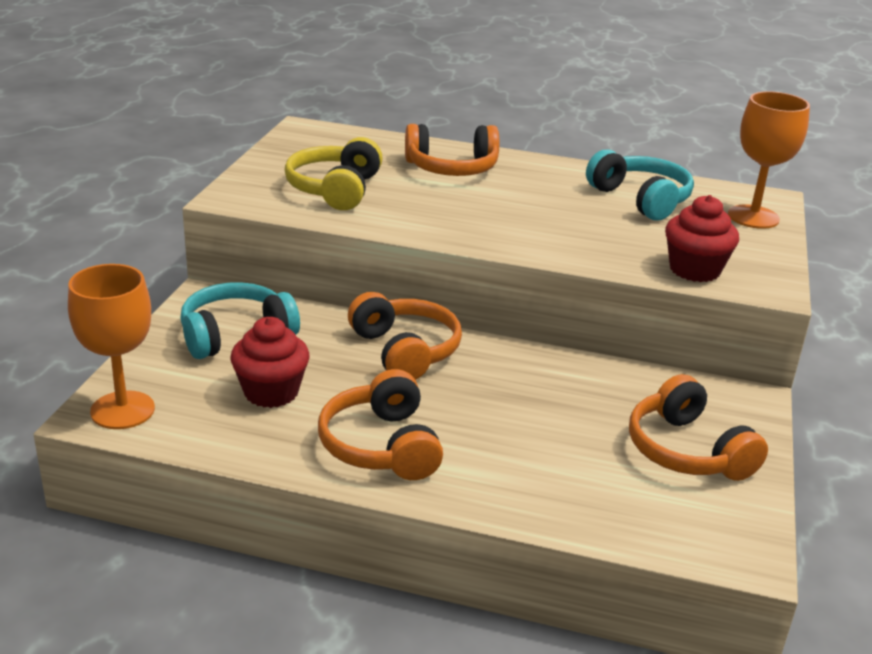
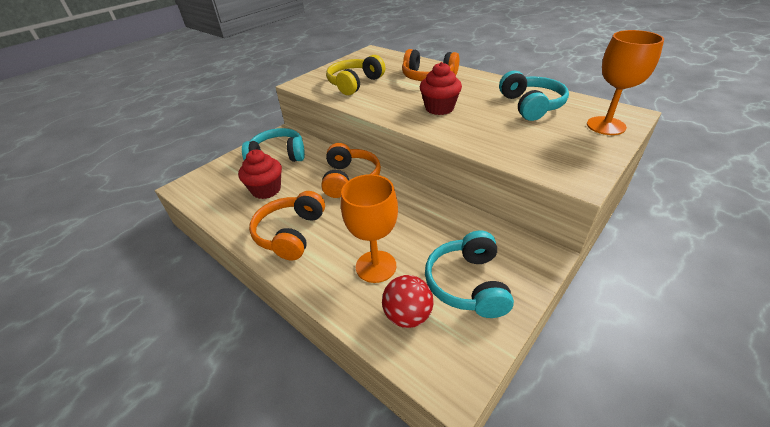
camera: 30 degrees right, 10 degrees up
orange goblet [68,264,155,429] -> orange goblet moved to [341,174,398,283]
orange headphones [629,374,768,481] -> turquoise headphones [425,230,514,318]
red cupcake [665,195,739,282] -> red cupcake moved to [420,62,462,115]
none -> red ball [382,275,434,328]

